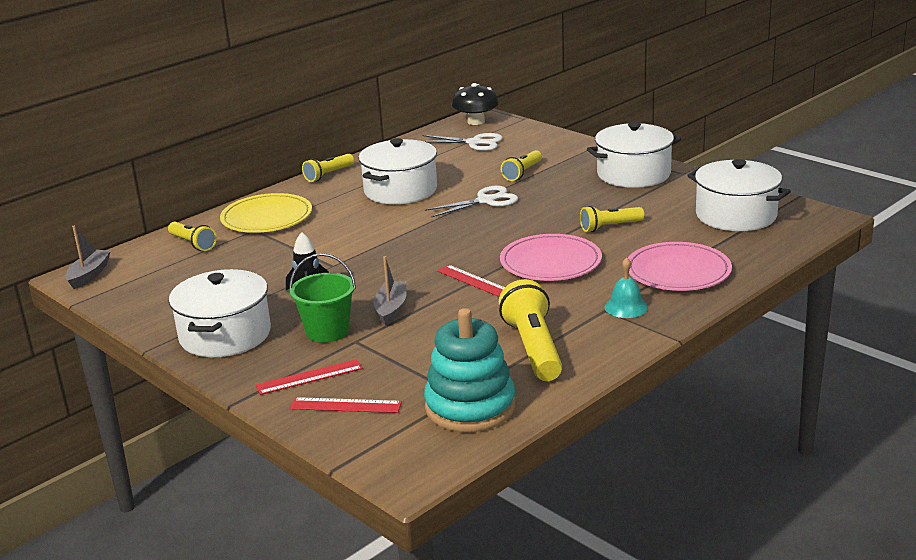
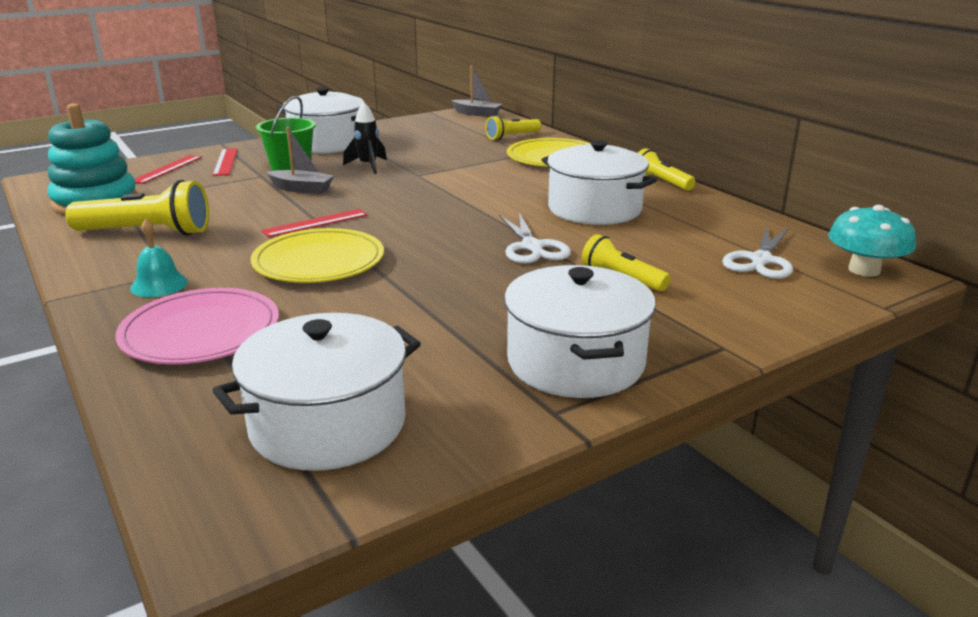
camera: 100 degrees right, 0 degrees up
black mushroom [452,83,499,125] -> turquoise mushroom [828,205,916,277]
pink plate [500,234,602,281] -> yellow plate [251,228,384,283]
yellow flashlight [580,206,644,232] -> none

